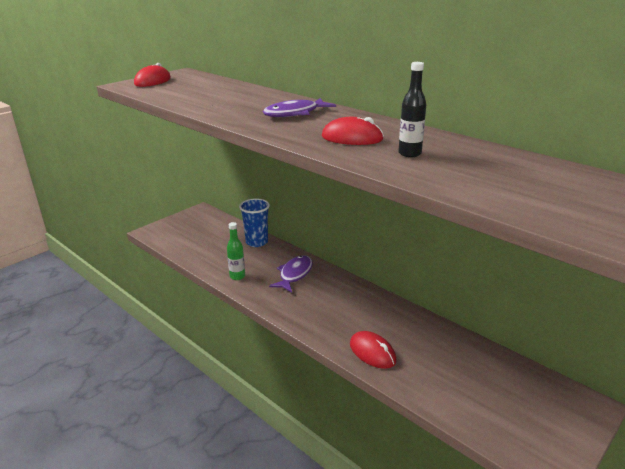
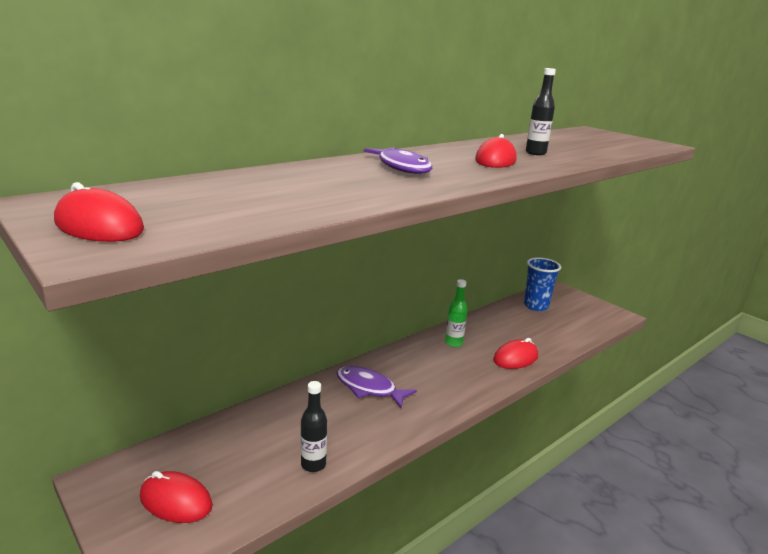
camera: 85 degrees left, 5 degrees down
green bottle [227,222,245,280] -> green bottle moved to [445,279,467,347]
blue cup [239,198,270,247] -> blue cup moved to [524,257,561,311]
none -> red mouse [140,471,212,523]
none -> black bottle [301,381,327,472]

